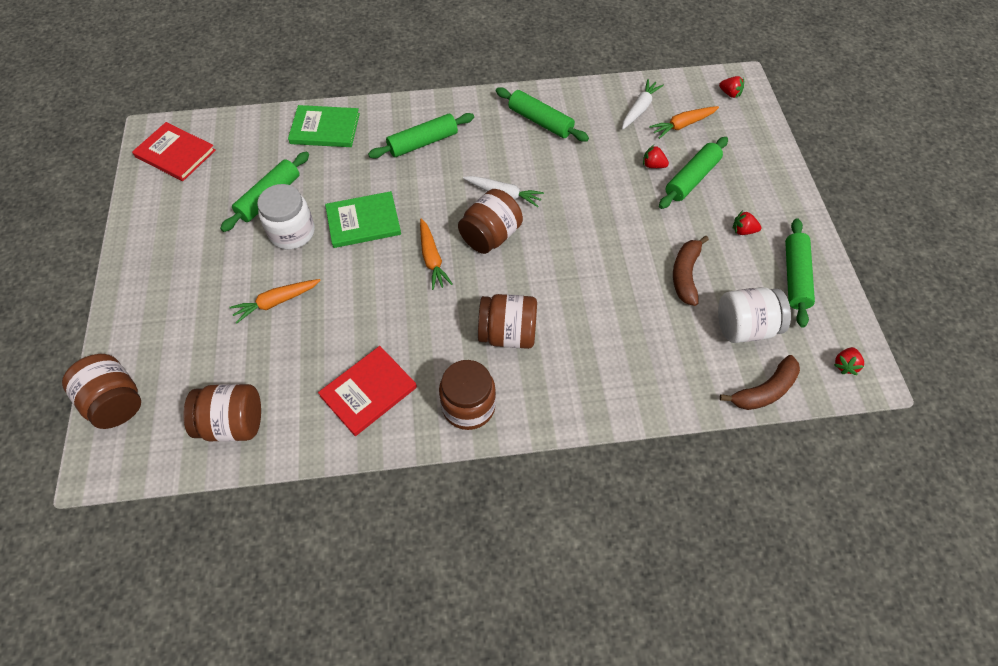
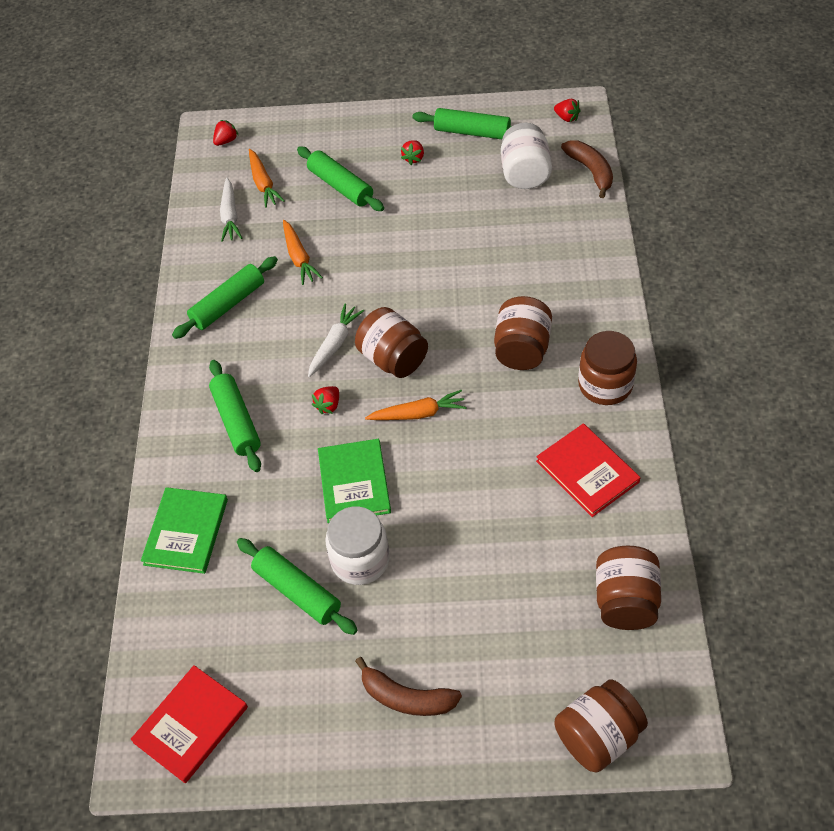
camera: 80 degrees left, 5 degrees down
orange carrot [230,279,321,323] -> orange carrot moved to [283,220,323,285]
white carrot [622,79,664,129] -> white carrot turned 135 degrees counterclockwise [220,177,242,242]
red strawberry [643,145,669,168] -> red strawberry moved to [312,386,339,414]
brown banana [673,236,709,306] -> brown banana moved to [355,657,462,716]

